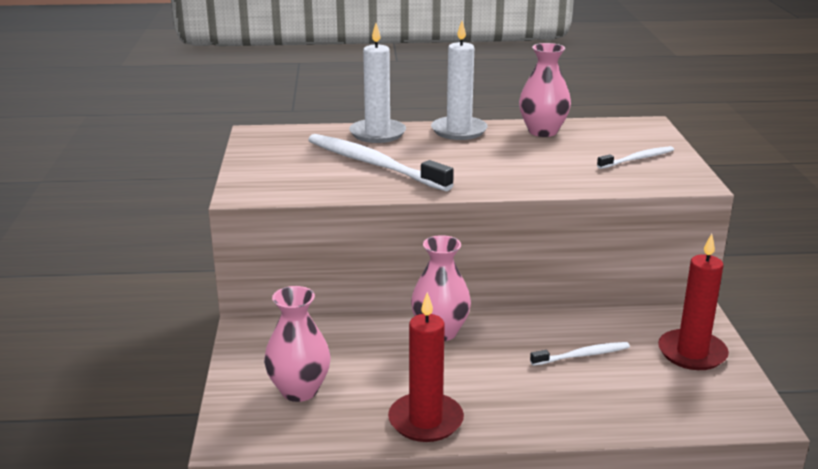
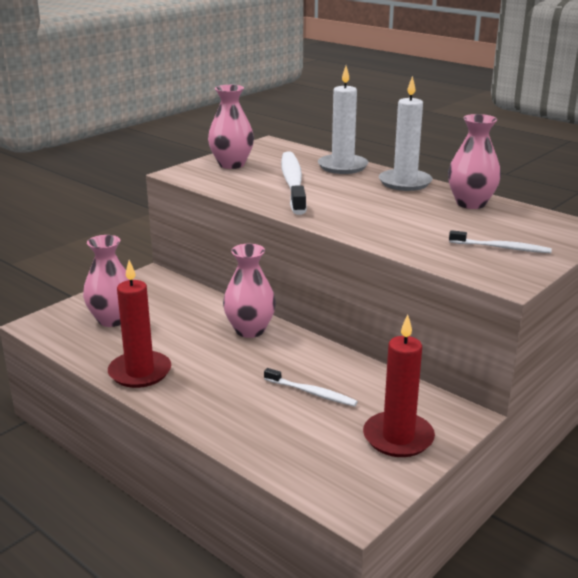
camera: 45 degrees right, 0 degrees up
none -> pink vase [208,85,254,169]

